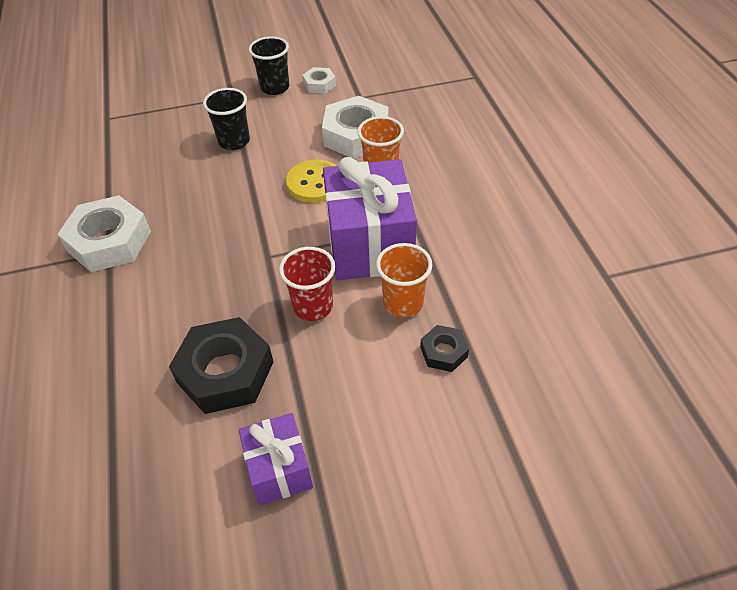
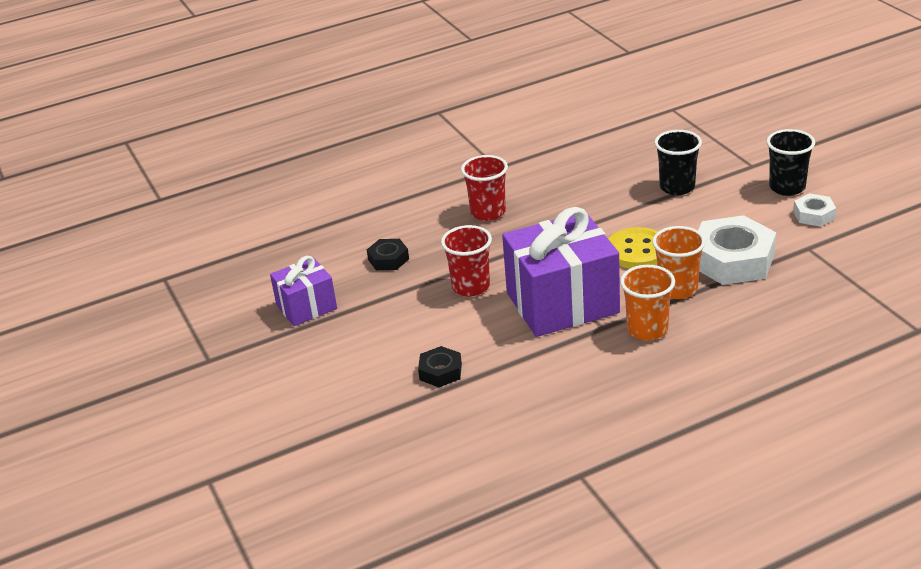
camera: 80 degrees right, 15 degrees down
white nut [57,195,151,272] -> none
black nut [169,317,273,414] -> black nut [367,239,409,270], size x0.50
orange cup [376,243,432,318] -> orange cup moved to [620,265,675,341]
none -> red cup [461,155,508,221]

